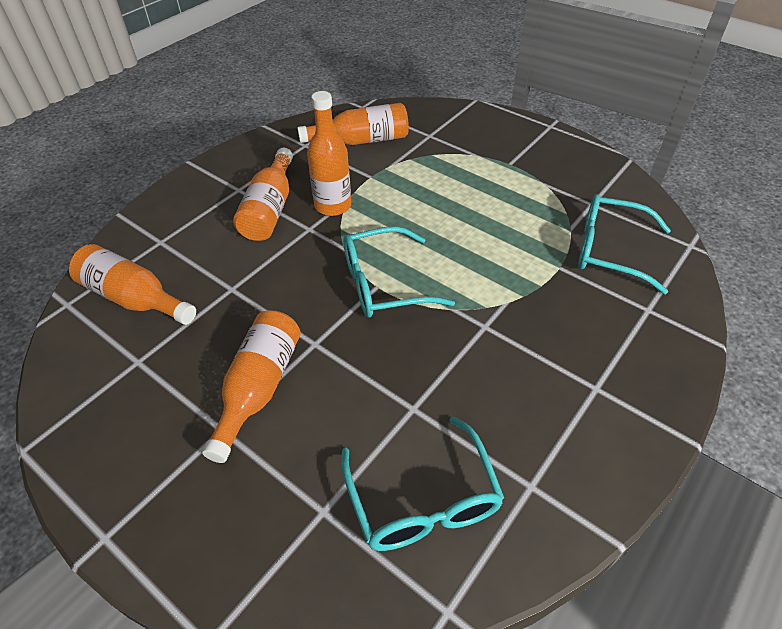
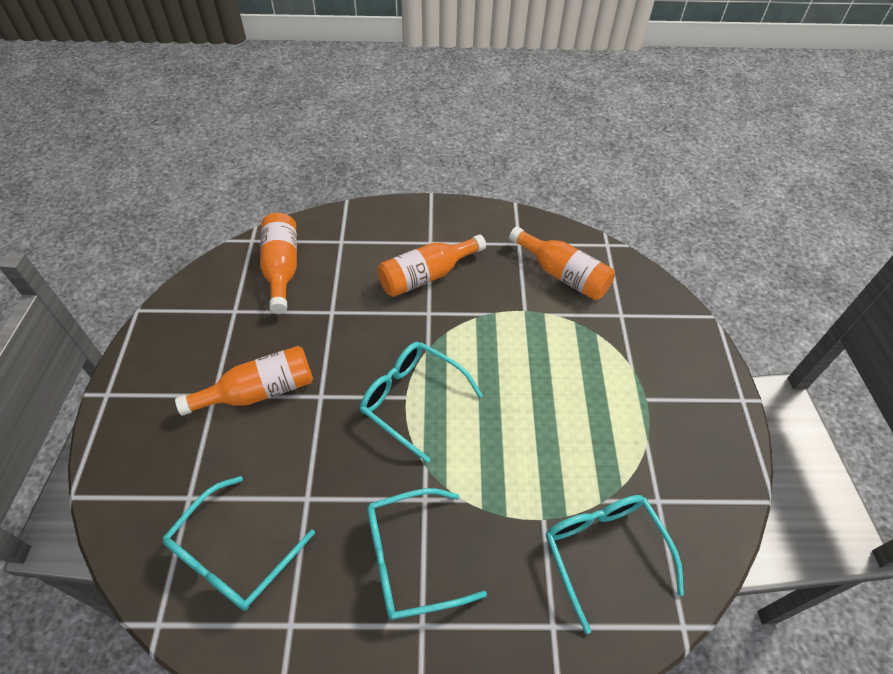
camera: 50 degrees right, 5 degrees up
orange bottle [307,91,351,216] -> none
none -> turquoise glasses [367,488,487,620]

